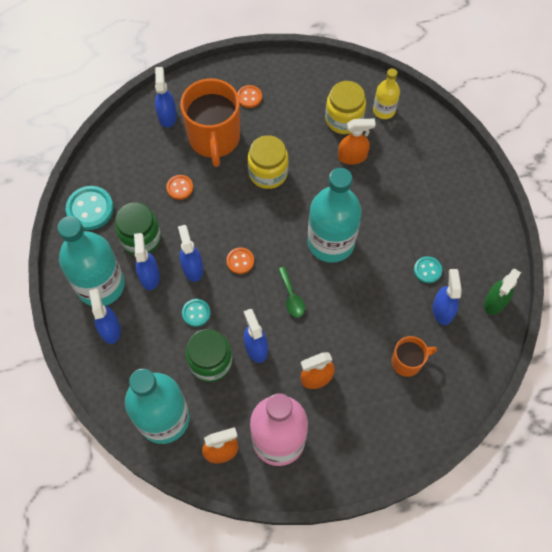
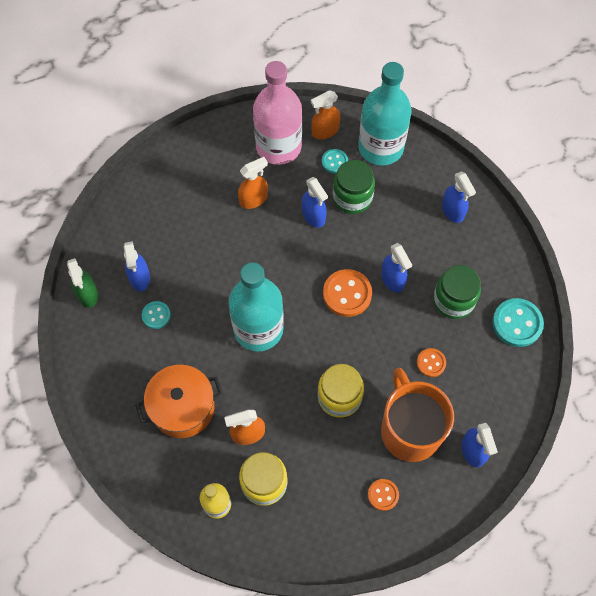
camera: 170 degrees right, 0 degrees up
turquoise bottle [57,216,125,306] -> none
blue spray bottle [134,233,160,290] -> none
turquoise button [182,299,211,327] -> turquoise button moved to [322,149,348,174]
orange button [226,247,254,274] -> orange button [323,269,372,317], size x1.74
green spoon [278,267,305,317] -> none
orange mug [391,336,437,377] -> none
green spray bottle [484,269,521,315] -> green spray bottle turned 135 degrees clockwise [67,258,98,308]
none -> orange pot [135,365,223,438]

